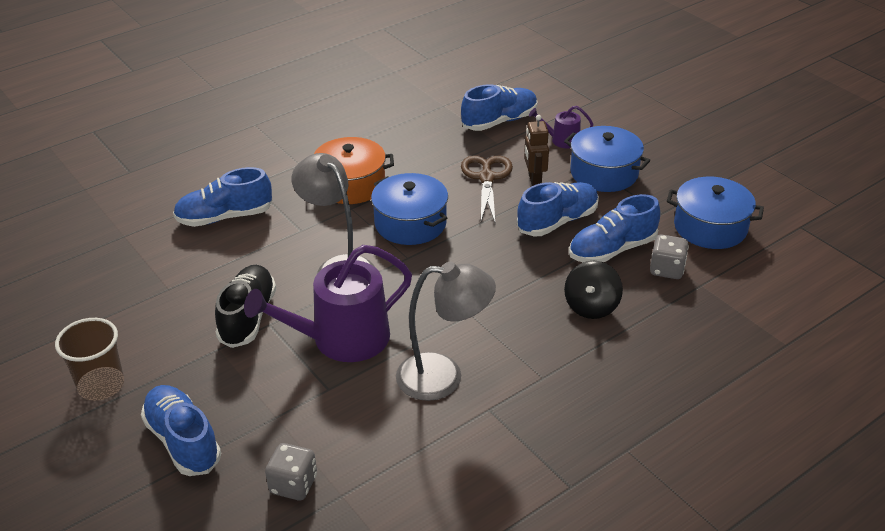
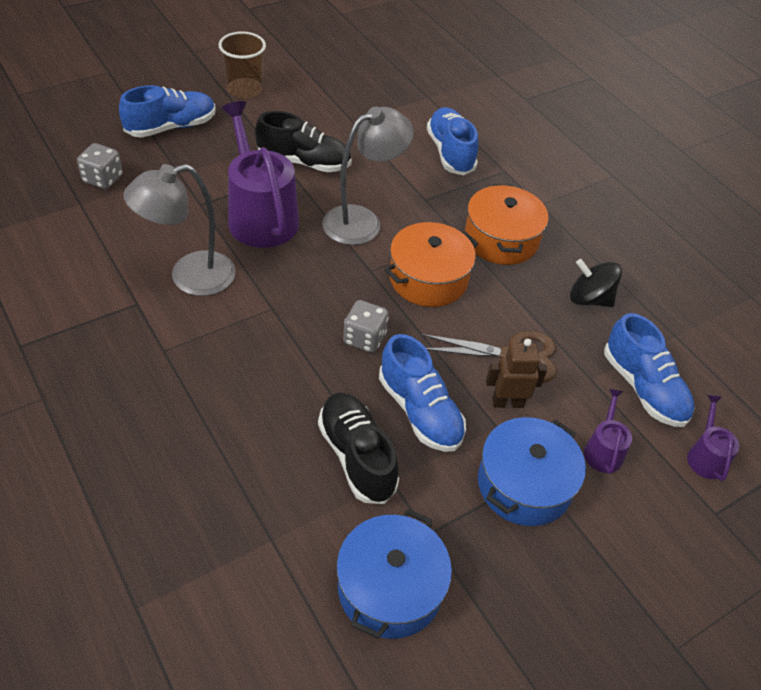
camera: 90 degrees right, 10 degrees up
blue pot [371,173,448,245] -> orange pot [385,222,478,307]
grey lamp [396,262,496,401] -> grey lamp turned 60 degrees clockwise [123,164,236,296]
black spinning top [564,261,623,319] -> black spinning top moved to [570,259,622,307]
blue shoe [569,194,660,262] -> black shoe [318,392,399,504]
grey dice [650,235,689,279] -> grey dice moved to [343,300,389,353]
none -> purple watering can [687,395,740,481]

